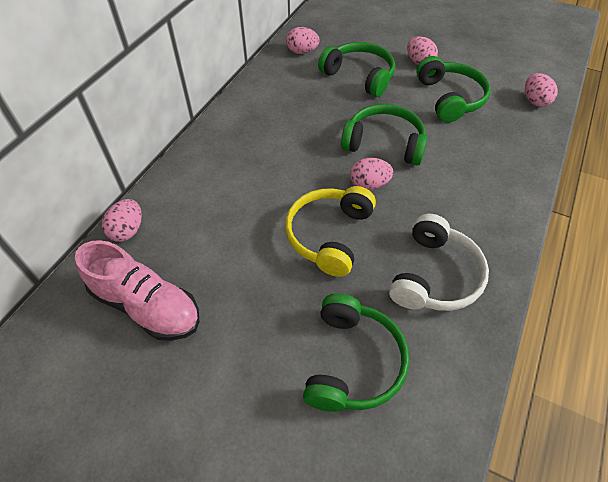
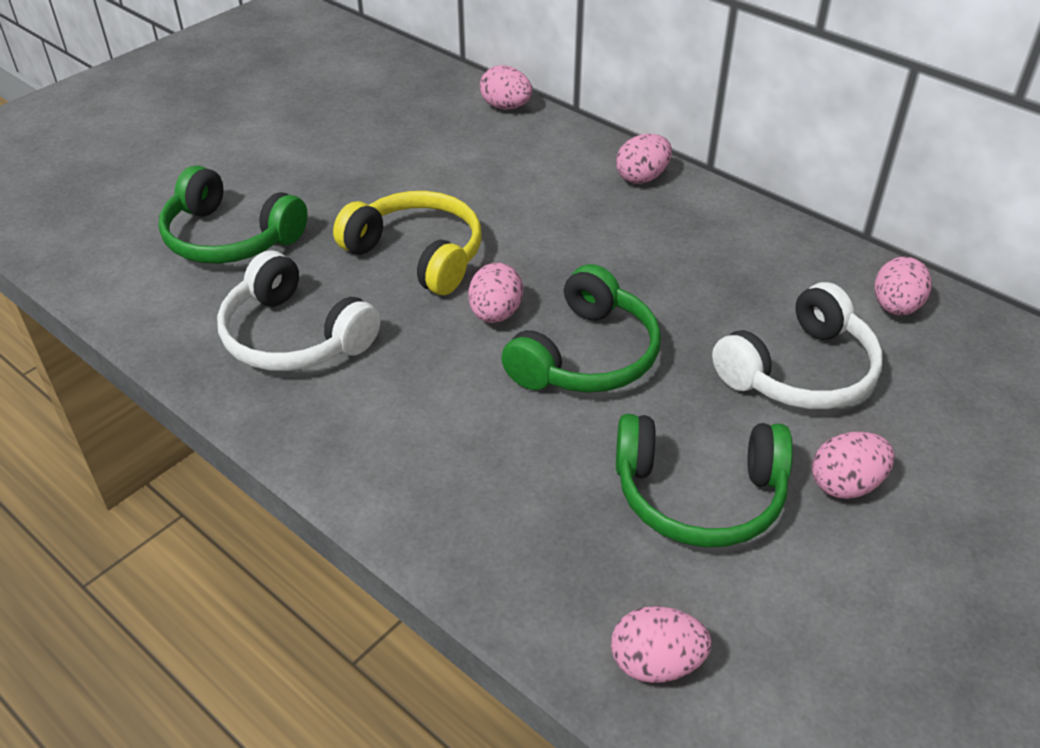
camera: 105 degrees right, 10 degrees down
pink shoe [75,240,200,341] -> none
green headphones [318,42,395,97] -> white headphones [712,282,883,409]
none -> pink egg [616,134,672,184]

